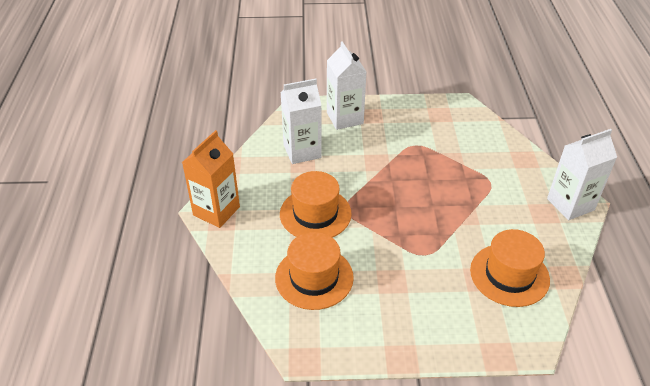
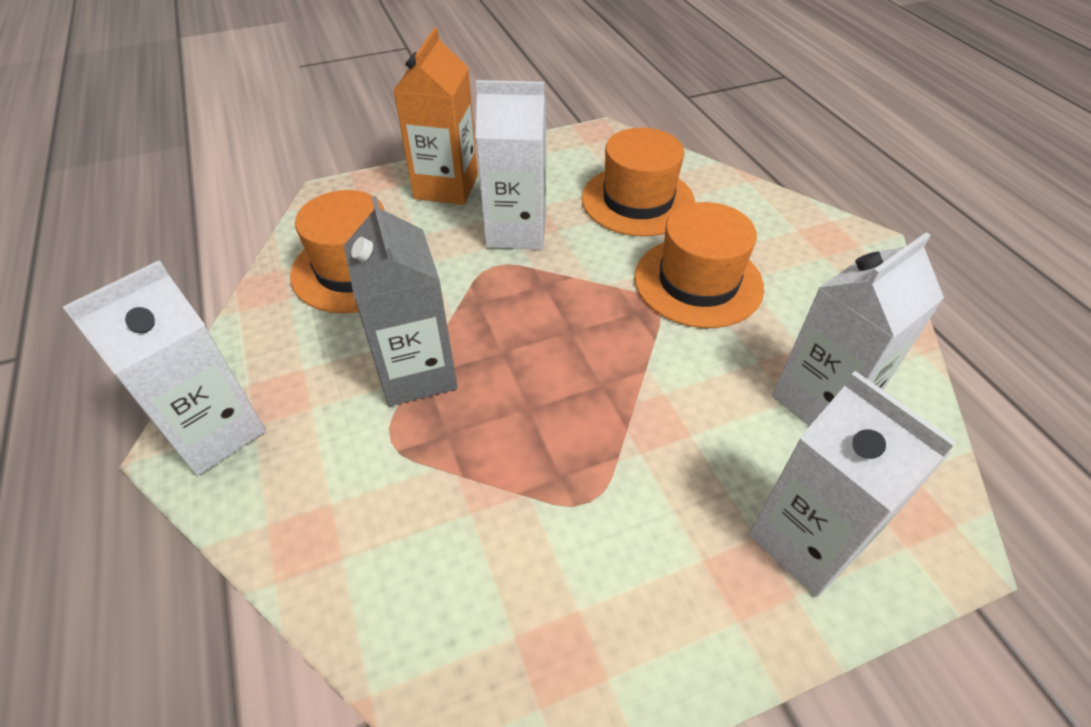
camera: 160 degrees right, 5 degrees up
orange carton [182,130,240,228] -> orange carton moved to [393,28,478,205]
none -> grey carton [344,196,457,406]
none -> white carton [476,80,546,250]

